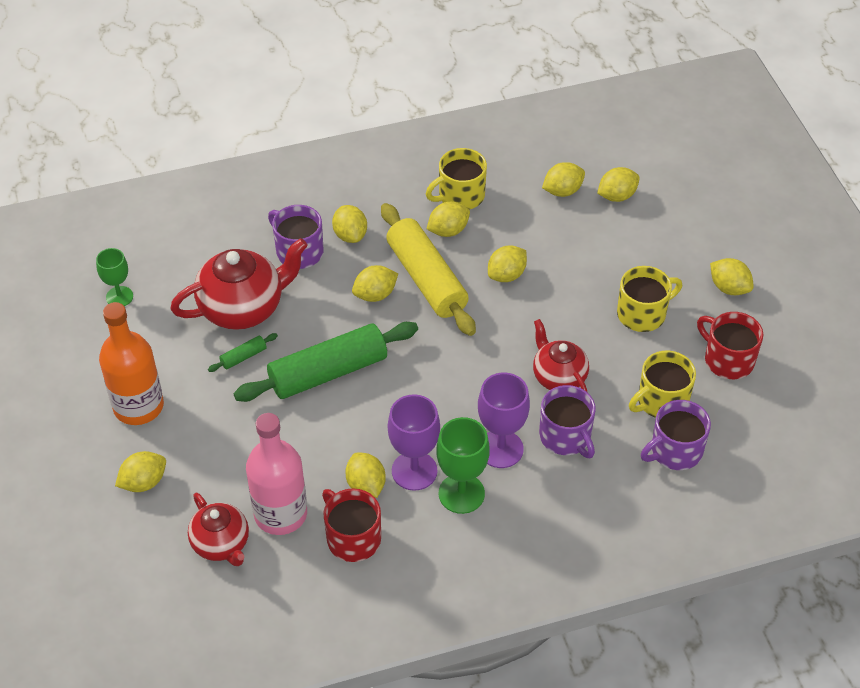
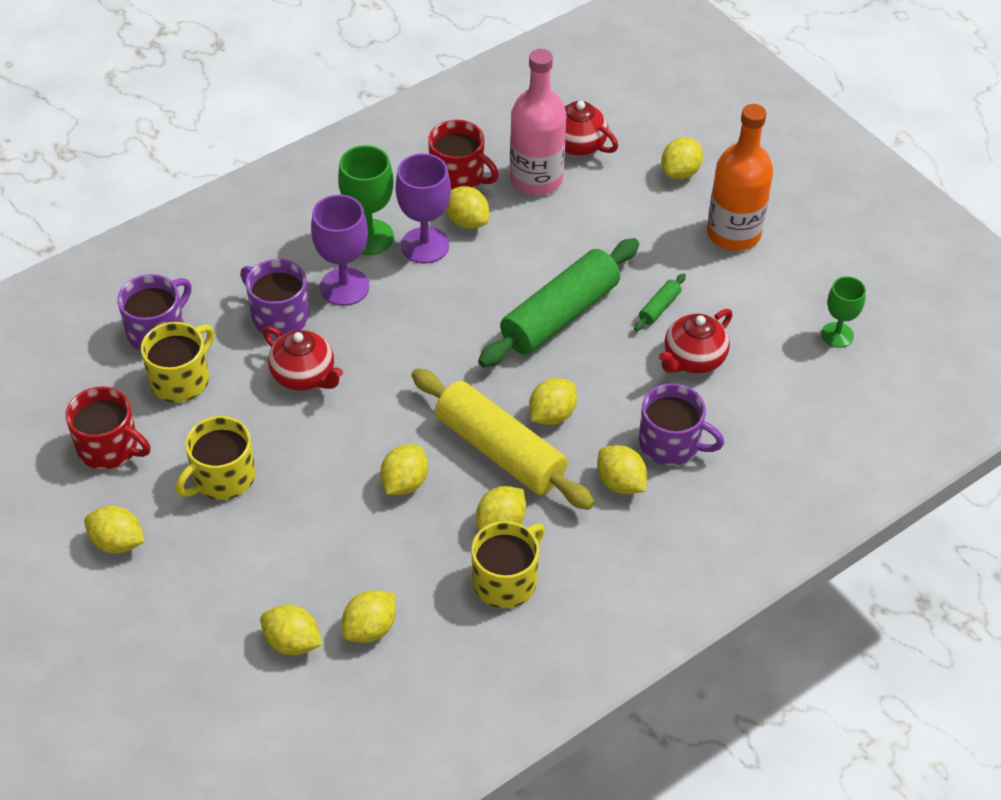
camera: 160 degrees right, 0 degrees up
red teapot [170,238,308,330] -> red teapot [659,309,733,373], size x0.62
yellow lemon [597,167,640,202] -> yellow lemon turned 75 degrees clockwise [260,605,322,655]

